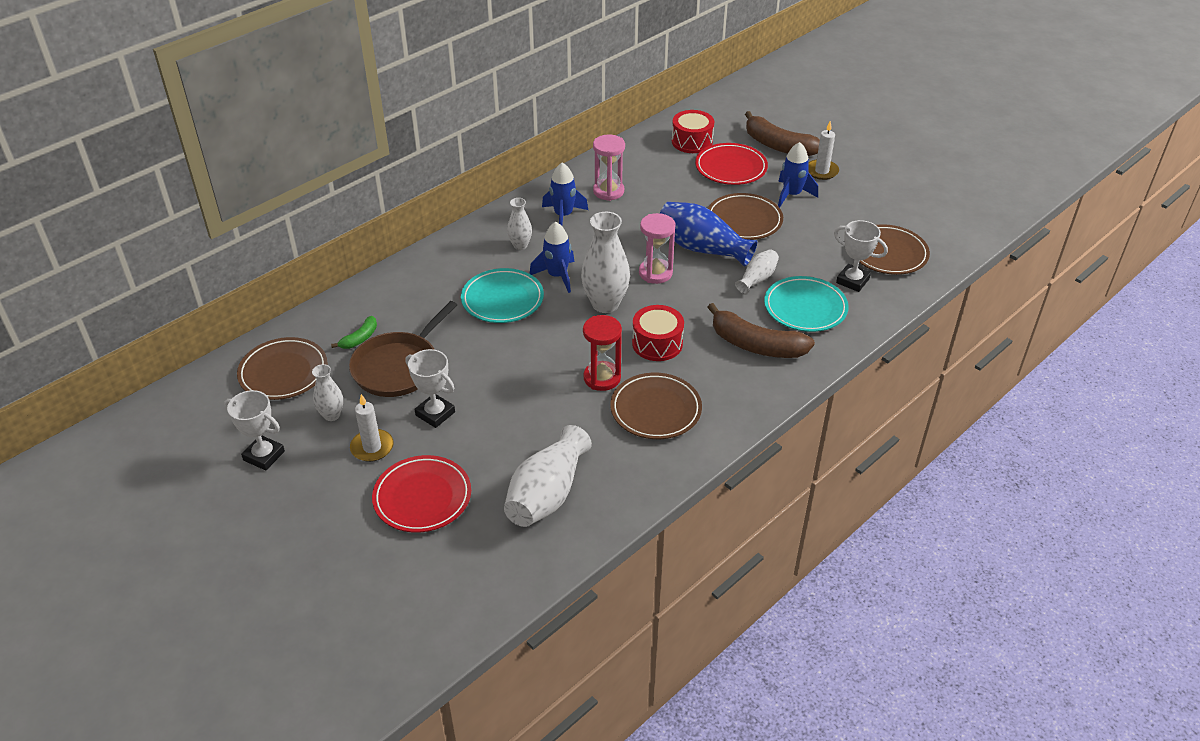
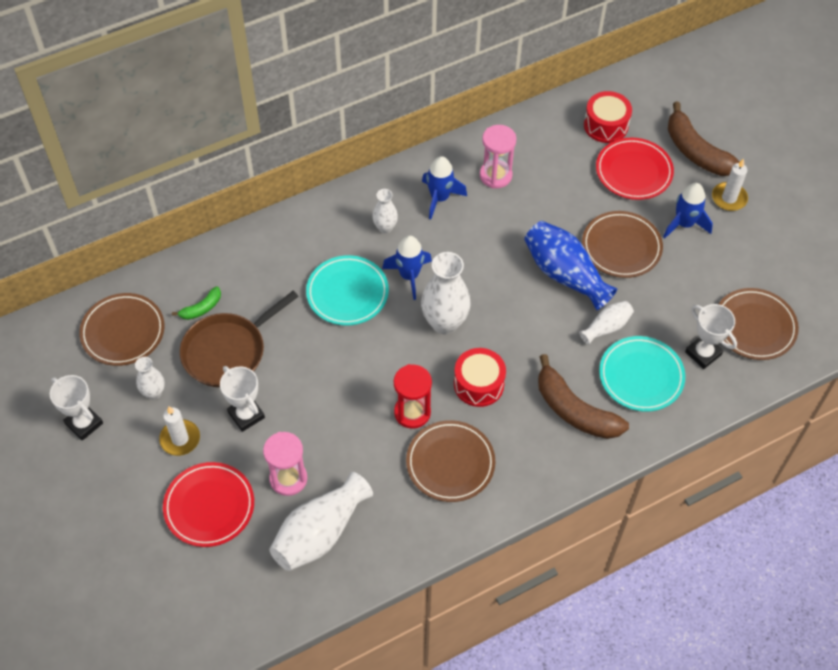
camera: 15 degrees right, 15 degrees up
pink hourglass [639,213,676,284] -> pink hourglass moved to [263,432,307,496]

